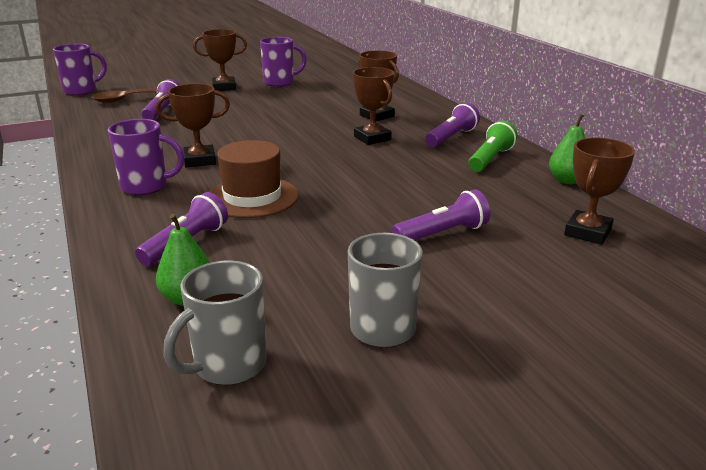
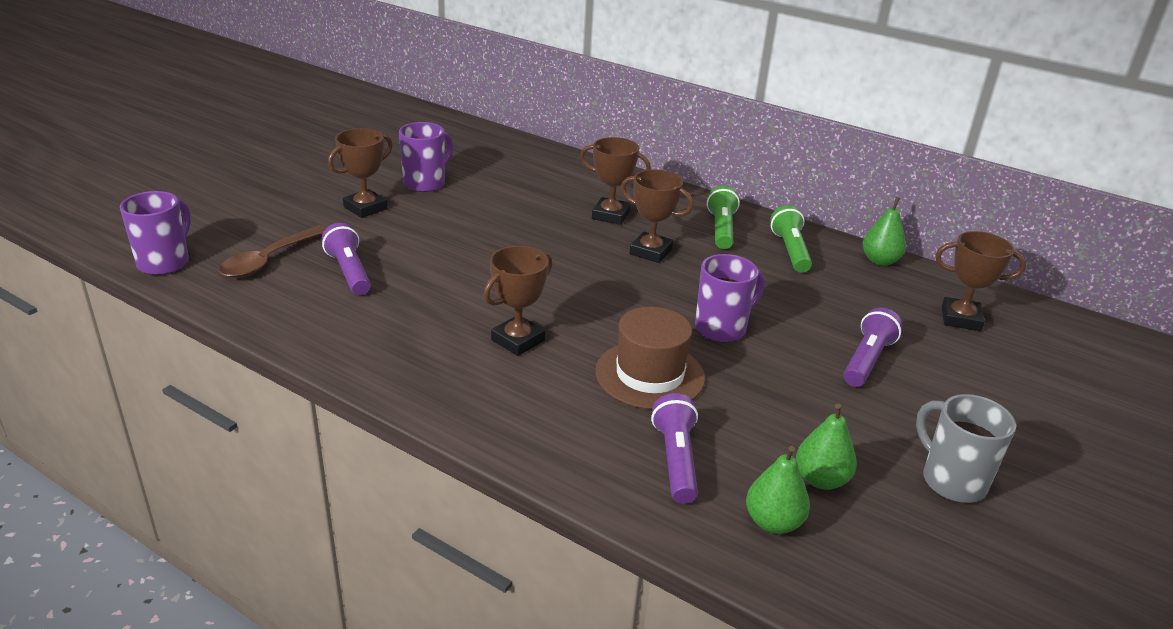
camera: 35 degrees left, 5 degrees up
purple mug [108,119,184,195] -> purple mug moved to [695,254,765,342]
grey mug [163,260,267,385] -> none
purple flashlight [425,103,480,147] -> green flashlight [707,186,740,249]
brown trophy [564,138,635,245] -> brown trophy turned 75 degrees counterclockwise [935,231,1026,331]
none -> green pear [796,404,857,490]

